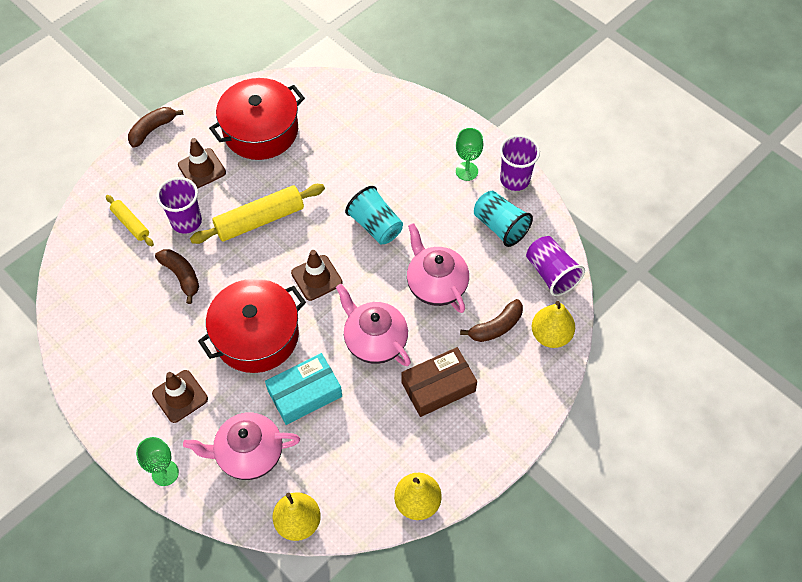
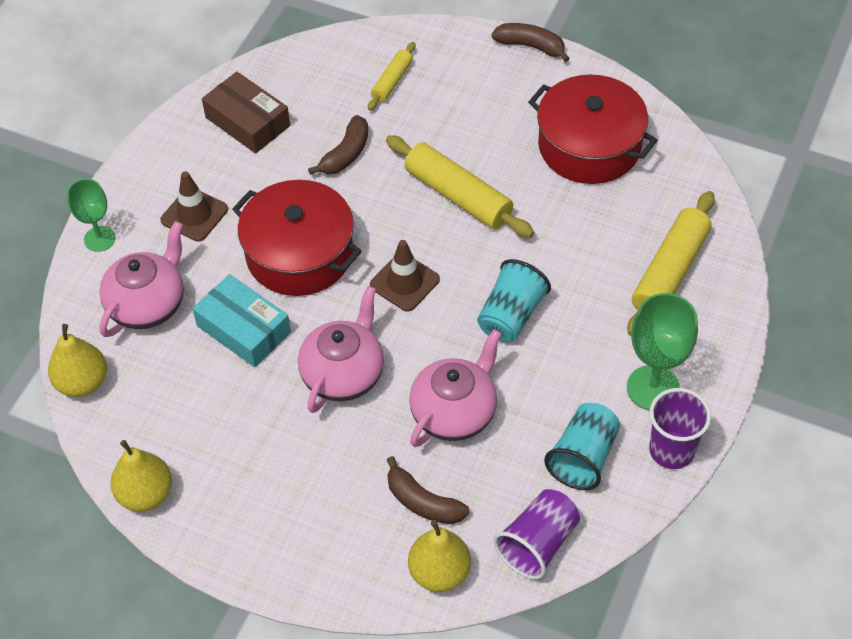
camera: 70 degrees right, 5 degrees down
purple cup [156,177,202,234] -> none
brown traffic cone [178,138,226,189] -> none
pink teapot [183,412,300,480] -> pink teapot turned 60 degrees clockwise [100,221,184,337]
brown box [401,347,477,417] -> brown box moved to [202,72,290,154]
green goblet [456,128,483,181] -> green goblet [627,293,698,410], size x1.57
none -> yellow rolling pin [627,191,715,337]

